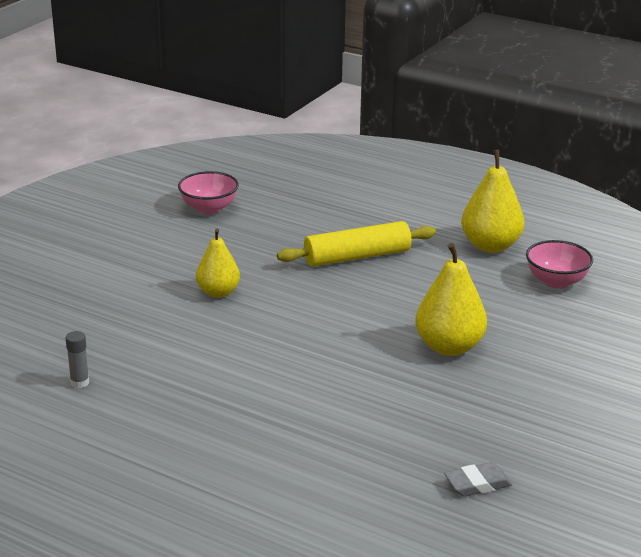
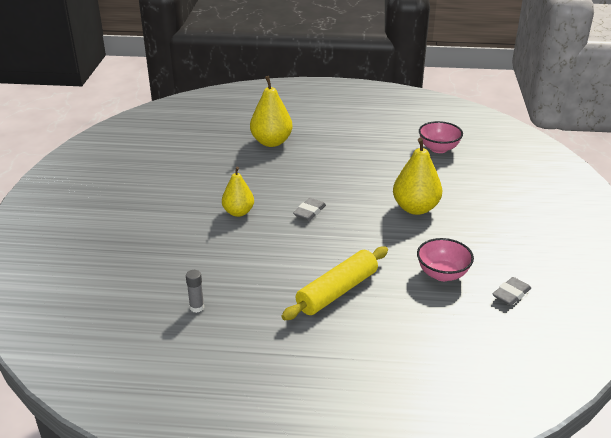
camera: 25 degrees left, 5 degrees up
pink bowl [178,171,239,214] -> pink bowl moved to [417,238,474,281]
yellow rolling pin [277,221,436,267] -> yellow rolling pin moved to [281,246,388,320]
yellow pear [461,150,524,253] -> yellow pear moved to [250,76,293,147]
none -> grey eraser [293,198,326,221]

